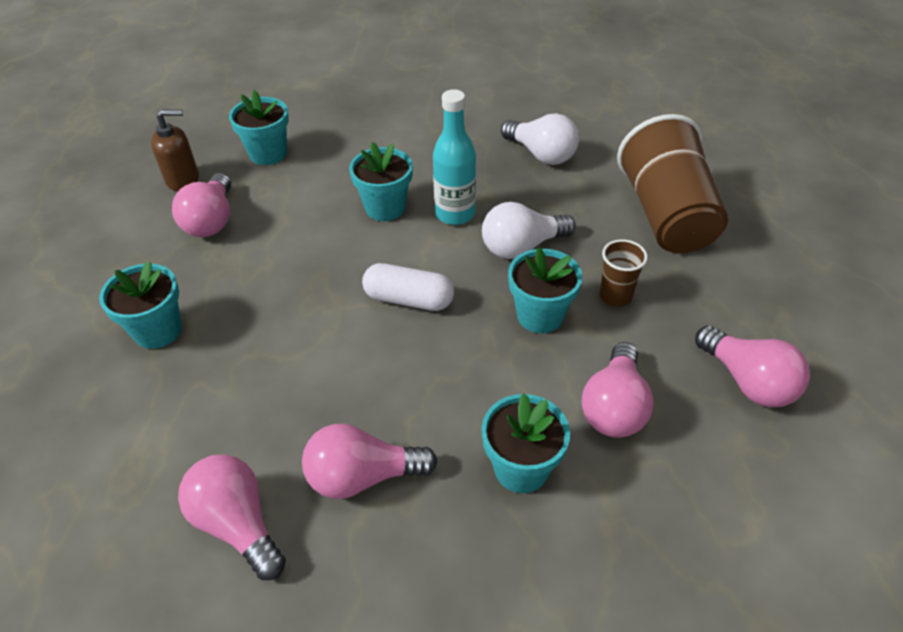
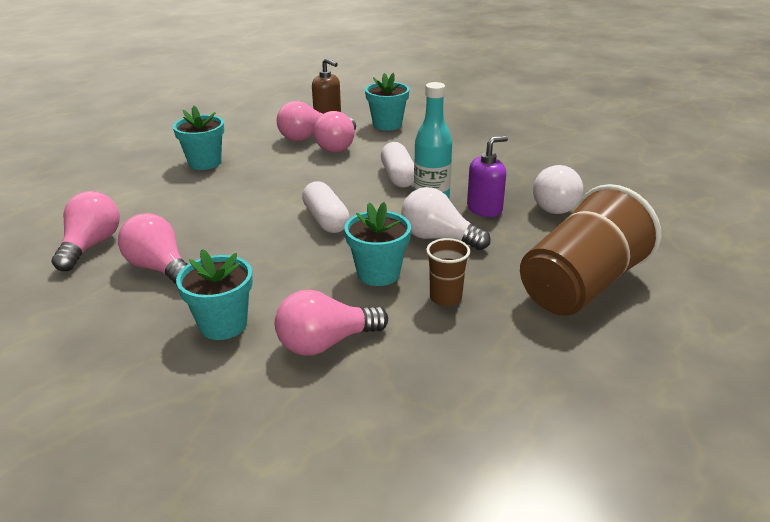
camera: 50 degrees right, 15 degrees down
turquoise flower pot [349,142,413,221] -> white capsule [381,142,414,188]
pink light bulb [695,325,810,408] -> pink light bulb moved to [314,111,356,153]
none -> purple soap dispenser [467,136,508,217]

